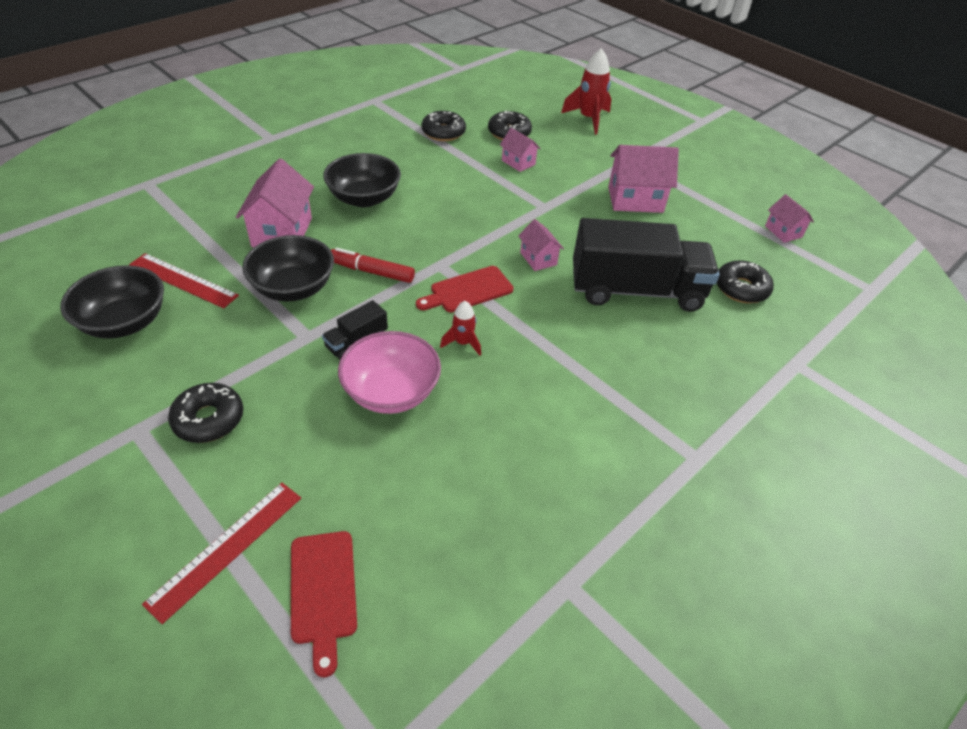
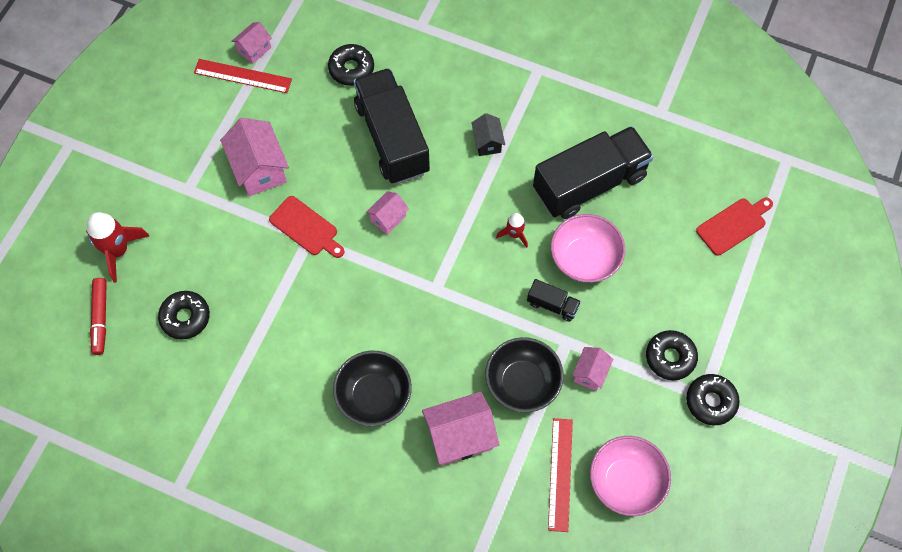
camera: 110 degrees left, 20 degrees up
black bowl [60,265,164,339] -> pink bowl [590,436,671,516]
red ruler [142,483,301,624] -> red ruler moved to [194,59,292,93]
red marker [331,248,415,283] -> red marker moved to [90,278,107,355]
red cutting board [416,266,514,312] -> red cutting board moved to [269,196,344,258]
black donut [422,111,466,141] -> black donut moved to [686,374,740,425]
pink house [500,128,541,172] -> pink house moved to [572,347,613,391]
none -> black house [471,113,505,156]
none -> black truck [533,126,654,219]

